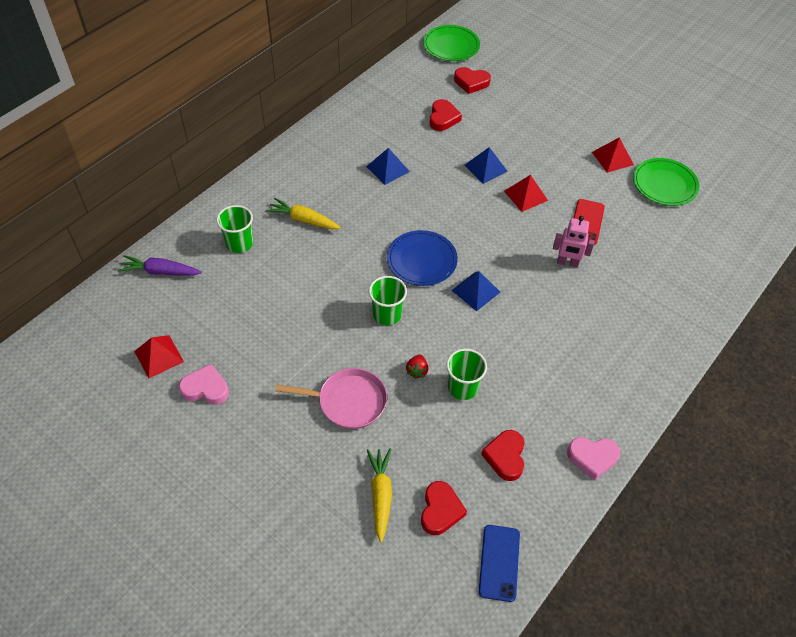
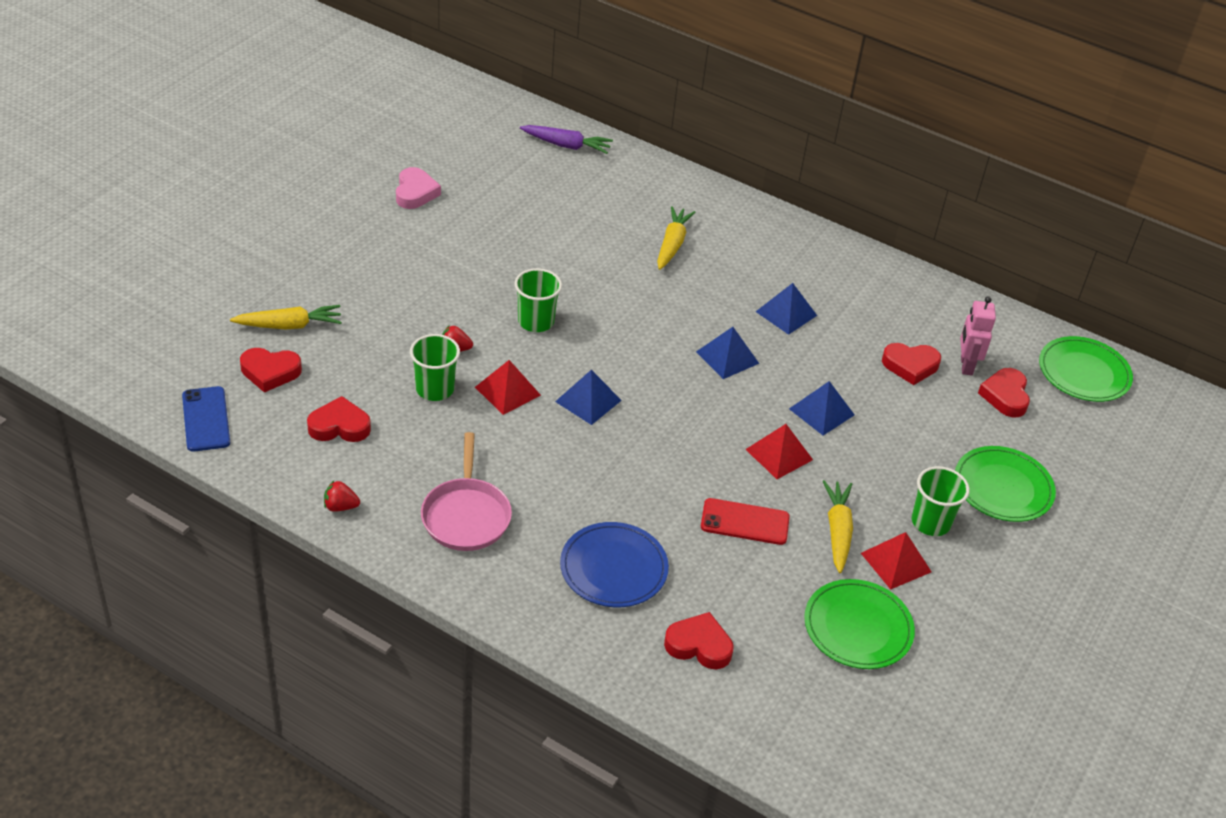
camera: 80 degrees right, 10 degrees down
purple carrot [118,255,202,276] -> purple carrot turned 105 degrees clockwise [520,125,613,154]
red pyramid [134,335,184,378] -> red pyramid moved to [475,360,541,415]
green cup [216,205,253,253] -> green cup moved to [912,466,970,536]
pink pan [275,368,387,429] -> pink pan moved to [421,432,512,551]
blue plate [387,230,458,286] -> blue plate moved to [560,522,669,607]
blue phone [479,525,520,602] -> blue phone turned 75 degrees clockwise [182,386,230,452]
pink robot [553,216,595,268] -> pink robot moved to [960,296,996,375]
pink heart [567,437,620,481] -> red strawberry [324,481,360,512]
none -> red heart [664,612,734,670]
none -> blue pyramid [696,327,759,379]
none -> yellow carrot [823,480,853,573]
none -> green plate [955,446,1056,522]

